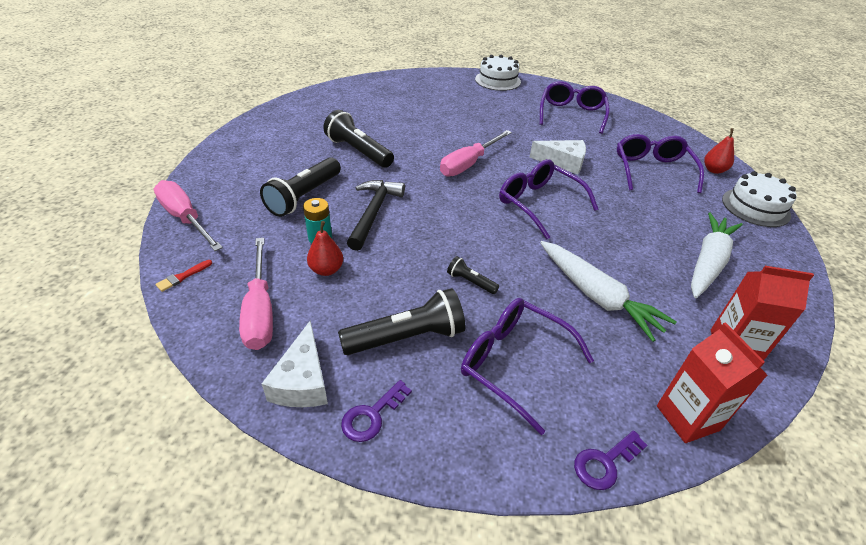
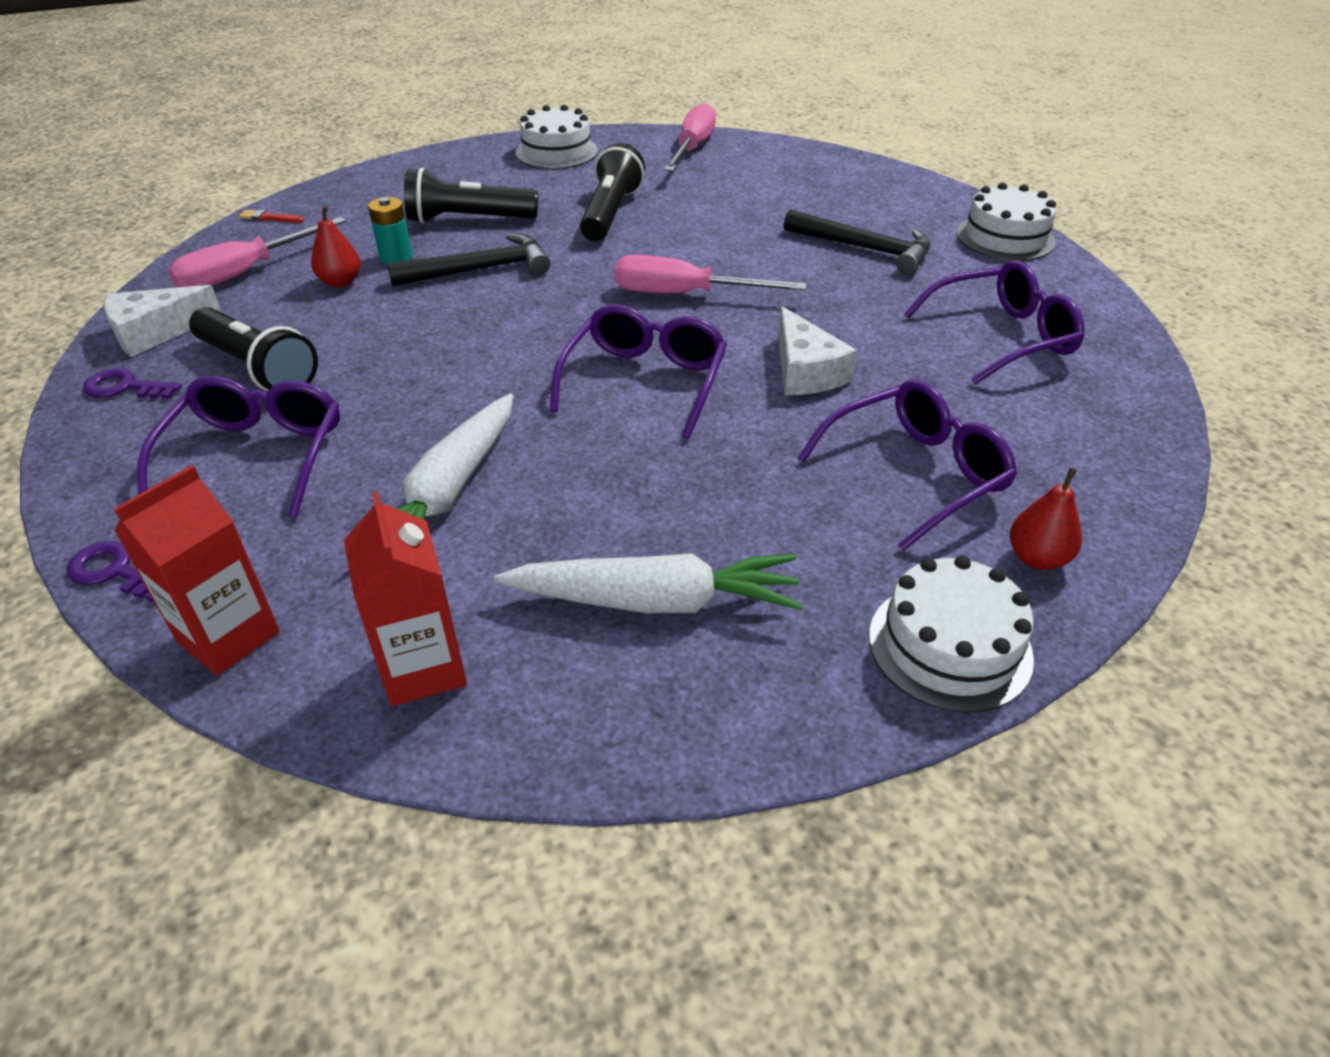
camera: 60 degrees right, 0 degrees up
pink screwdriver [154,180,223,251] -> pink screwdriver moved to [664,103,716,171]
black flashlight [447,256,499,294] -> none
none -> white cake [515,105,598,169]
none -> black hammer [784,209,930,274]

